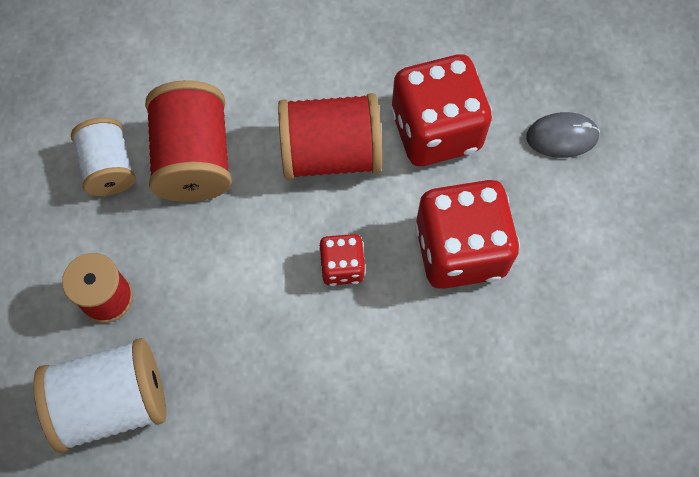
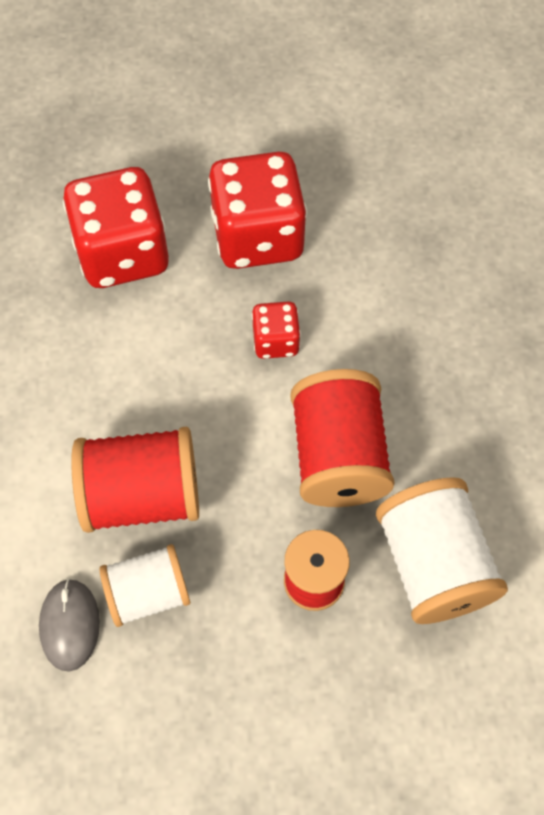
camera: 90 degrees left, 5 degrees down
red spool [278,93,382,180] -> red spool moved to [291,369,395,507]
grey mouse [526,112,600,158] -> grey mouse moved to [39,578,100,672]

